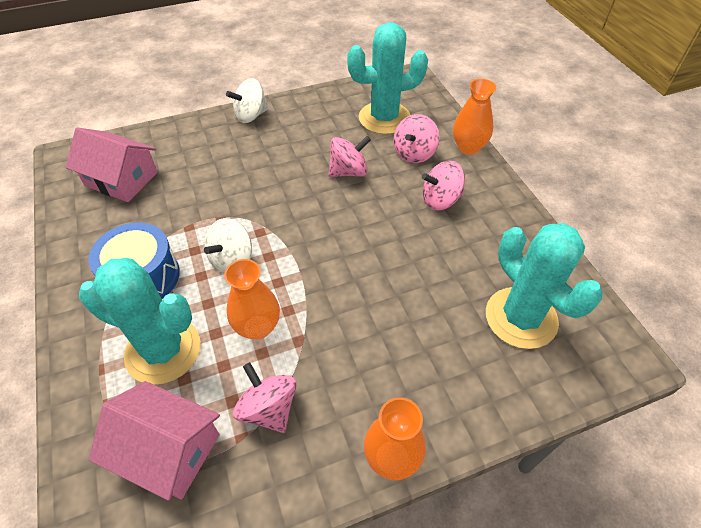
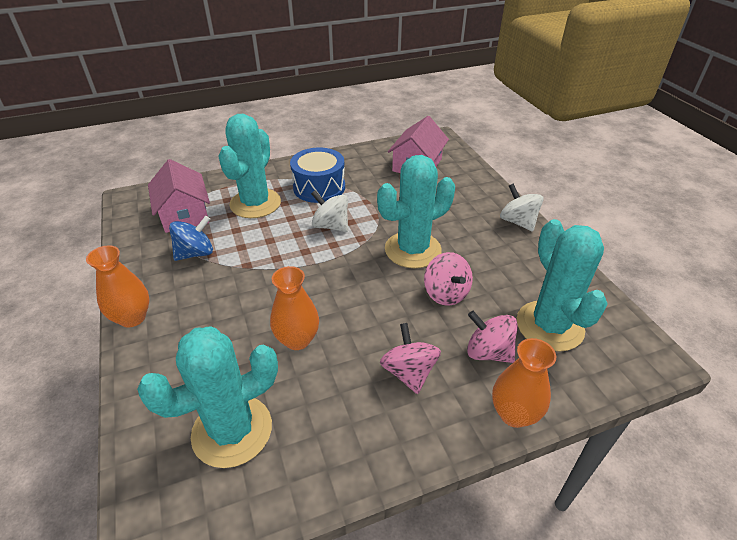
camera: 90 degrees right, 10 degrees down
pink house [89,381,220,501] -> pink house turned 45 degrees counterclockwise [148,159,210,233]
orange vase [224,259,280,340] -> orange vase moved to [270,266,319,350]
pink spinning top [233,362,297,433] -> blue spinning top [169,216,213,261]
none -> turquoise cactus [377,155,455,268]

